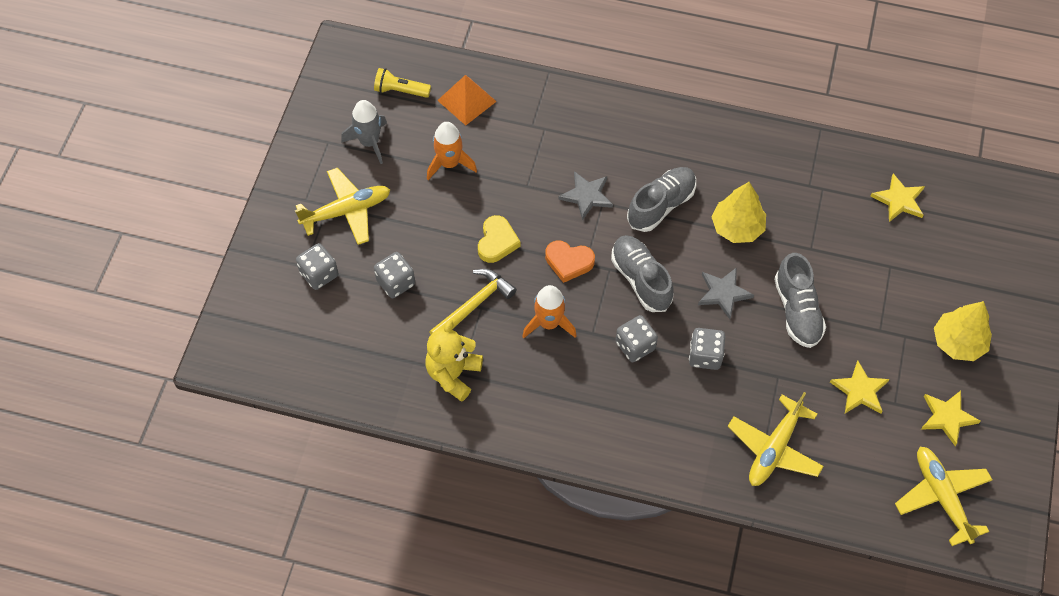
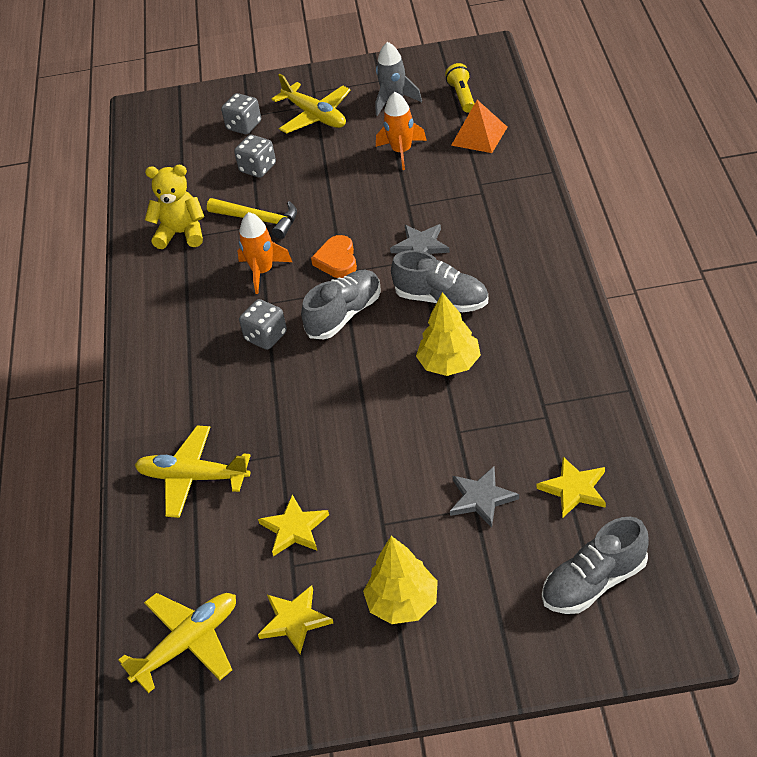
camera: 75 degrees right, 15 degrees down
yellow heart [478,215,521,263] -> none
grey dice [689,328,725,370] -> none
grey star [698,267,754,319] -> grey star moved to [450,466,519,527]
grey shoe [774,253,826,348] -> grey shoe moved to [542,517,649,614]

